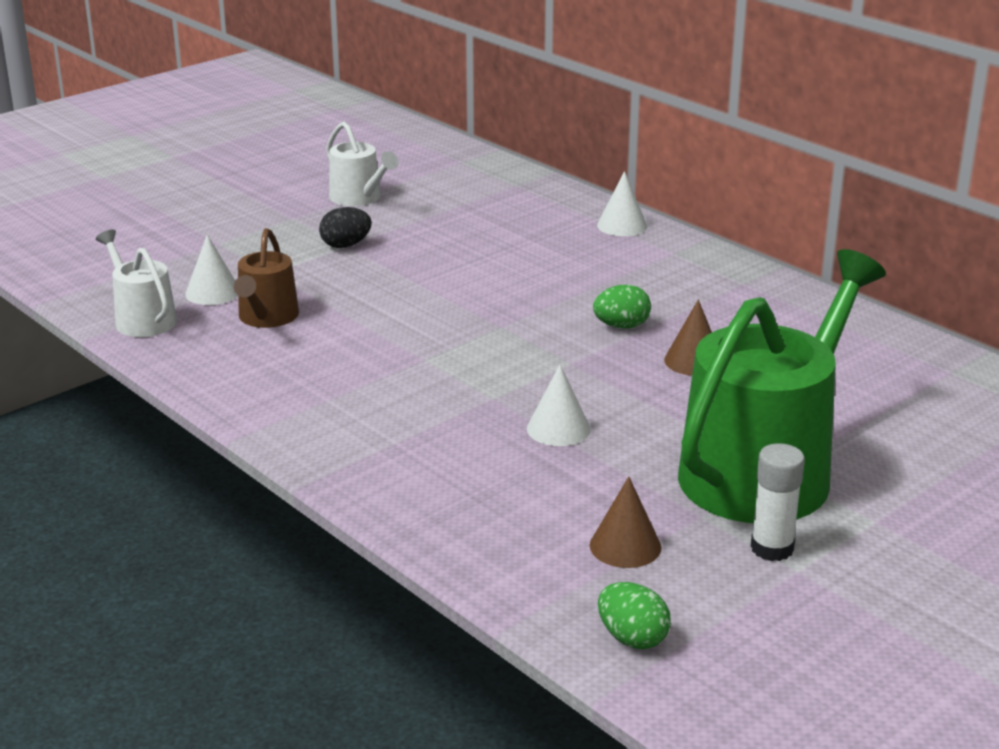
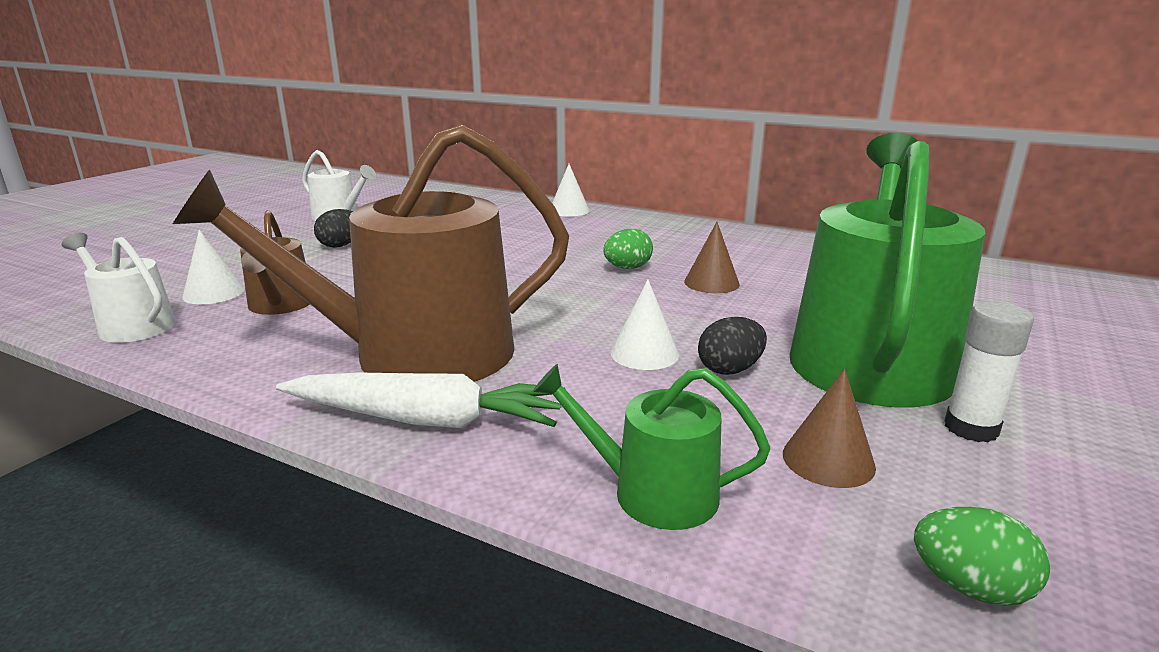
camera: 20 degrees left, 5 degrees down
none -> brown watering can [173,125,569,382]
none -> white carrot [276,372,566,428]
none -> green watering can [532,364,770,530]
none -> black egg [698,317,767,375]

